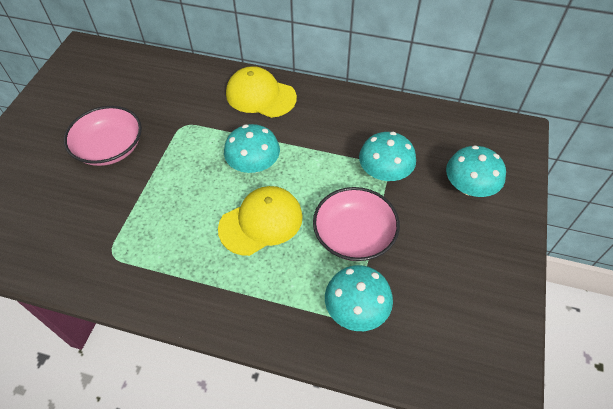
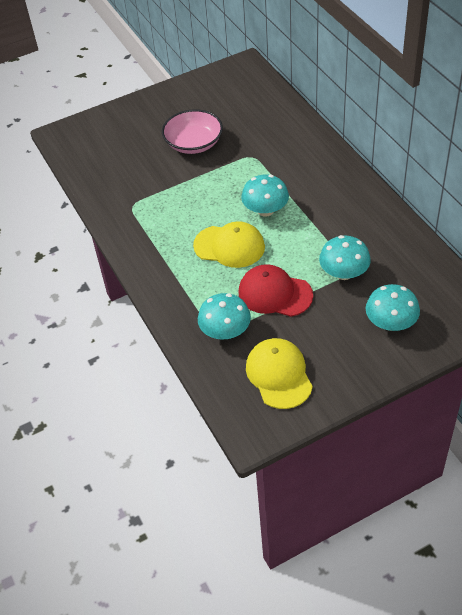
camera: 50 degrees right, 5 degrees down
yellow cap [226,66,297,118] -> yellow cap moved to [246,338,313,409]
pink bowl [313,187,400,261] -> red cap [239,264,313,317]

